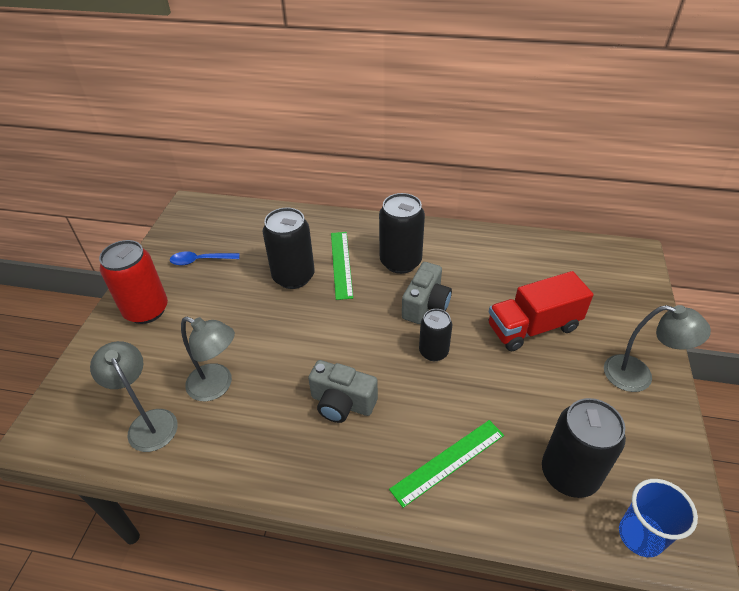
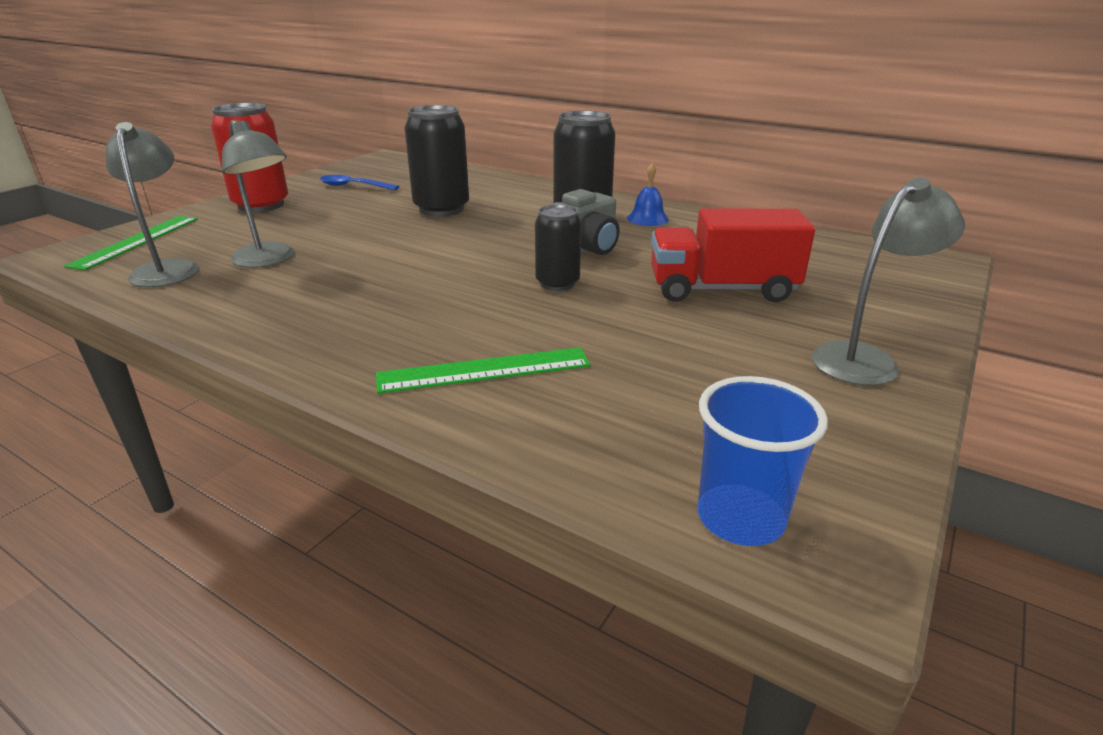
camera: 20 degrees right, 15 degrees down
grey camera [308,360,378,423] -> none
green ruler [331,232,353,300] -> green ruler moved to [64,216,198,270]
black can [542,398,626,498] -> none
grey lamp [604,305,711,392] -> grey lamp turned 75 degrees counterclockwise [812,177,965,386]
none -> blue bell [627,163,669,226]

